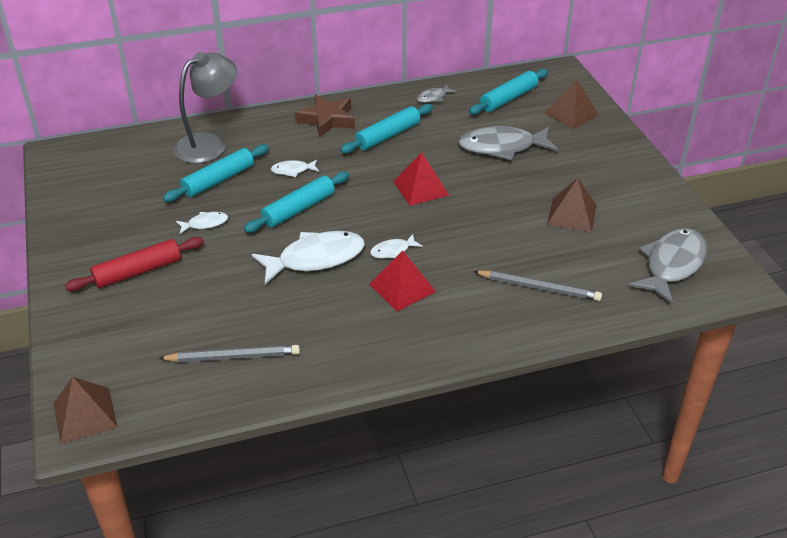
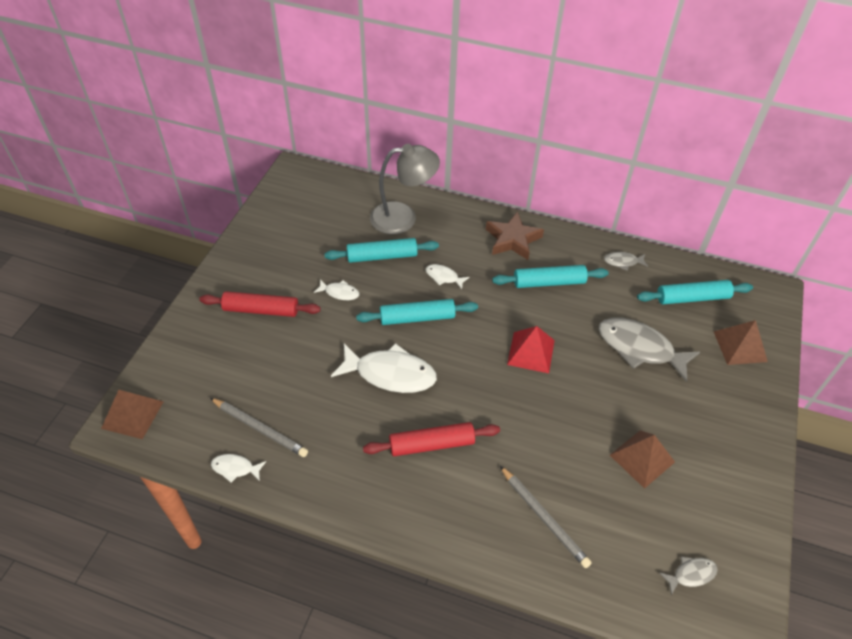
camera: 35 degrees right, 10 degrees up
red pyramid [369,250,436,311] -> red rolling pin [363,422,500,456]
white fish [370,234,423,259] -> white fish moved to [211,454,266,483]
grey fish [628,228,708,304] -> grey fish [659,556,718,595], size x0.48

